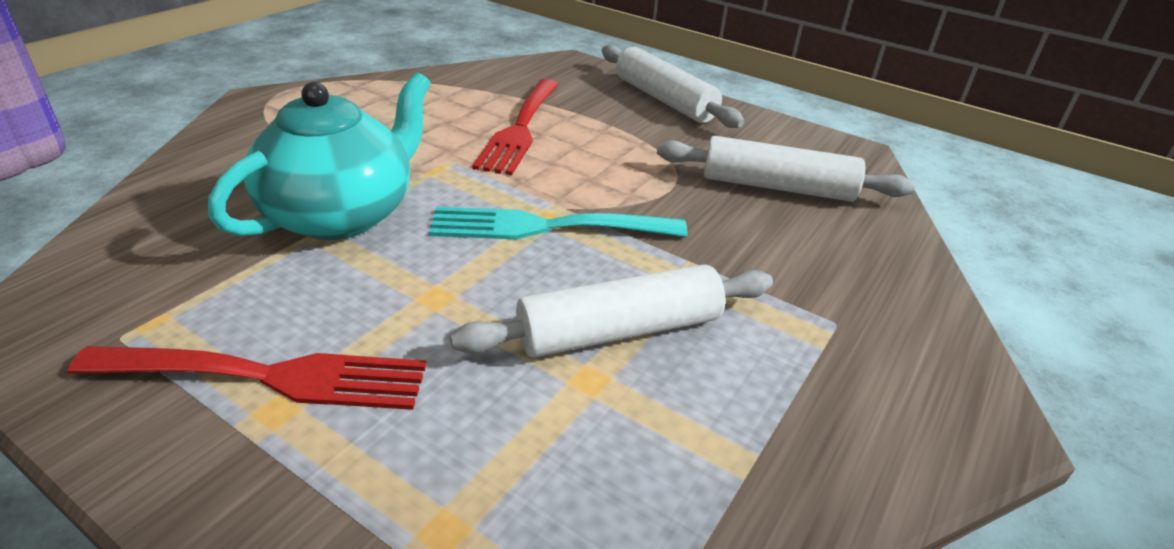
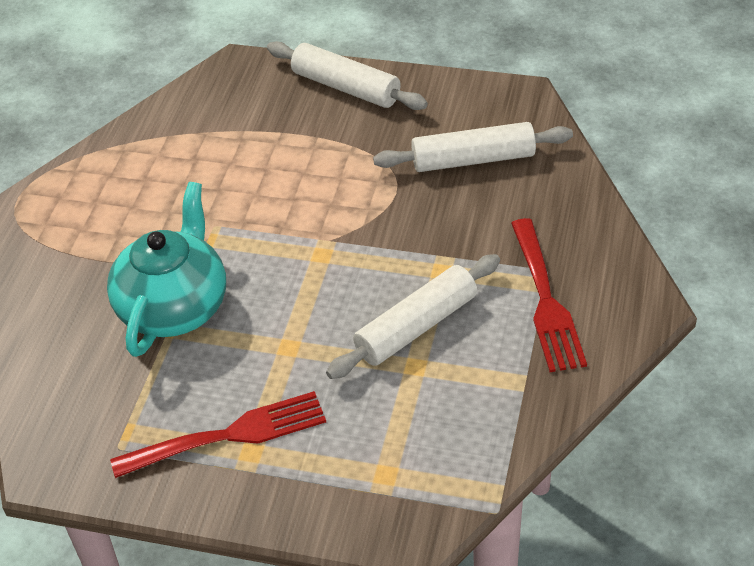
camera: 15 degrees left, 10 degrees up
turquoise fork [429,207,687,239] -> none
red fork [472,79,559,175] -> red fork moved to [511,218,587,372]

